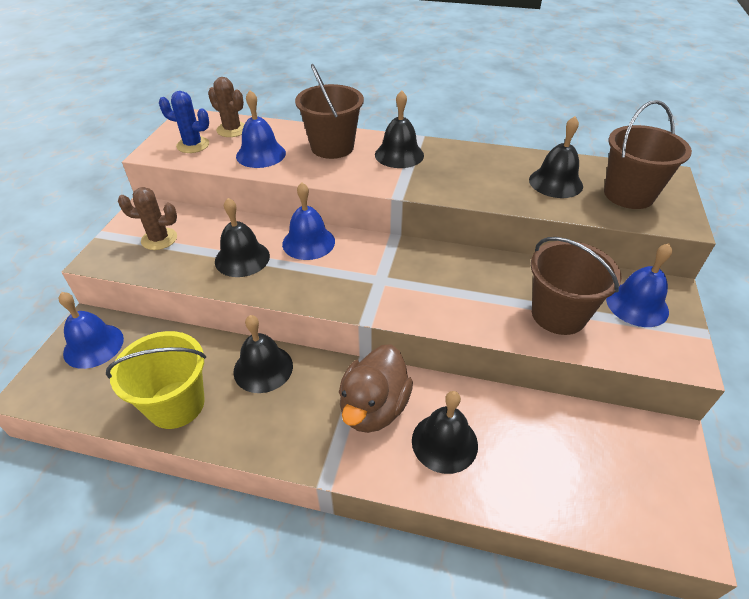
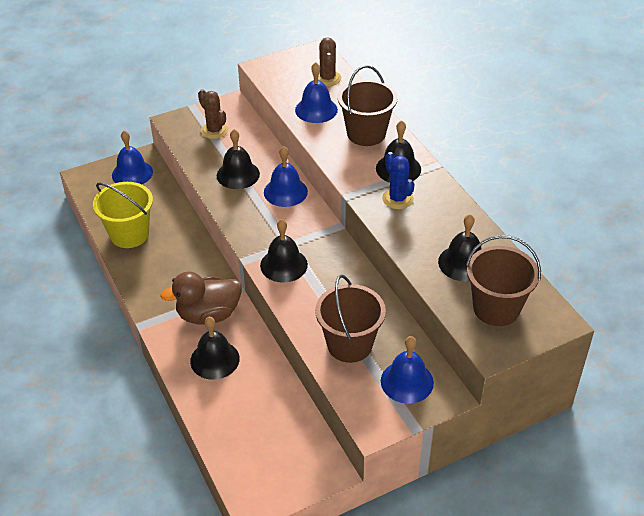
camera: 50 degrees right, 0 degrees up
blue cactus [159,91,209,153] -> blue cactus moved to [382,152,414,209]
black bell [233,315,293,393] -> black bell moved to [260,219,308,283]

